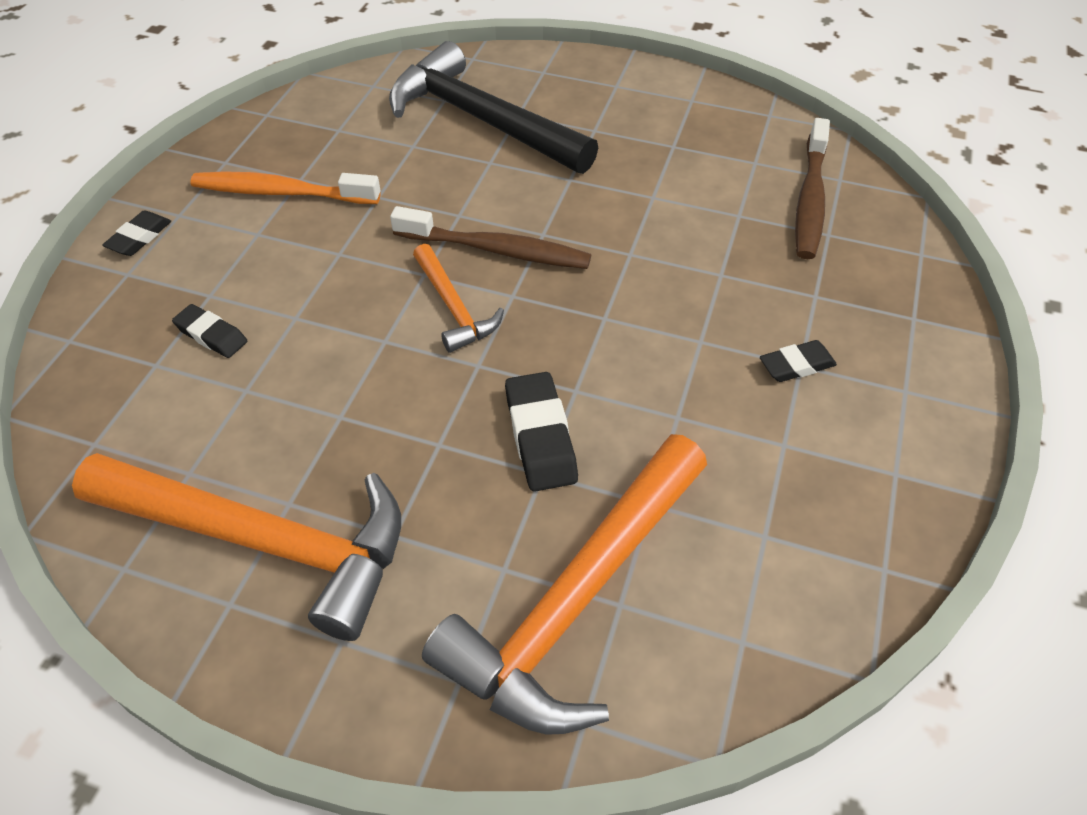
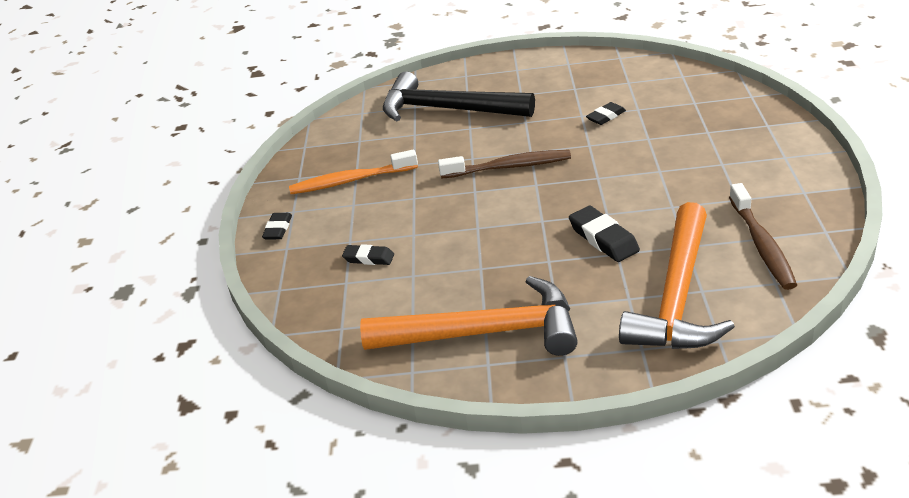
camera: 15 degrees left, 15 degrees down
orange hammer [413,244,504,353] -> none
black eraser [760,340,837,382] -> black eraser moved to [586,102,626,125]
brown toothbrush [795,118,830,259] -> brown toothbrush moved to [729,183,797,290]

